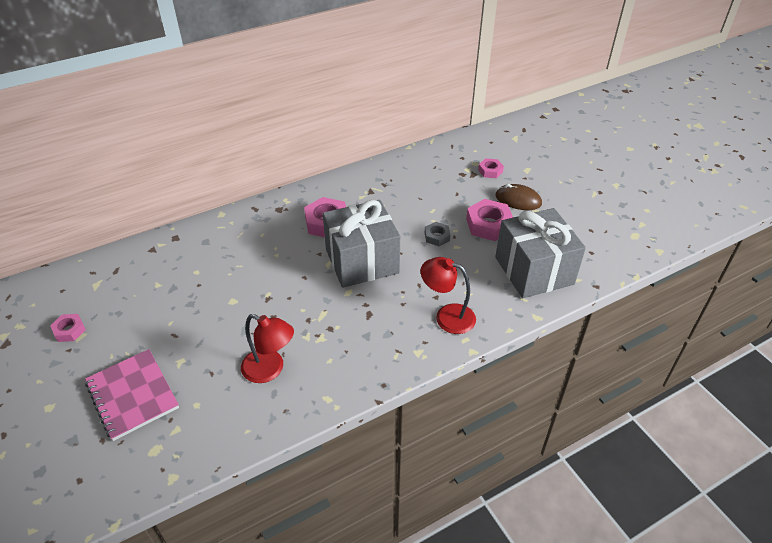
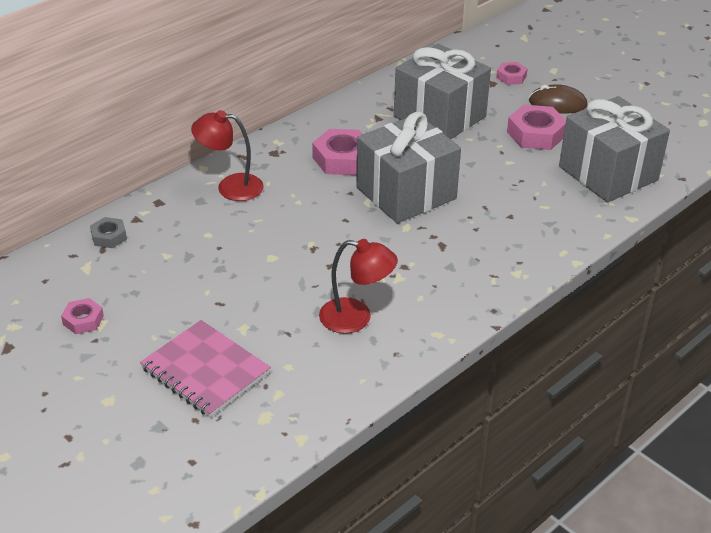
camera: 15 degrees left, 5 degrees down
red lamp [421,257,476,334] -> red lamp moved to [191,110,264,201]
grey nut [425,222,450,246] -> grey nut moved to [90,217,127,248]
none -> grey gift [394,44,491,139]

